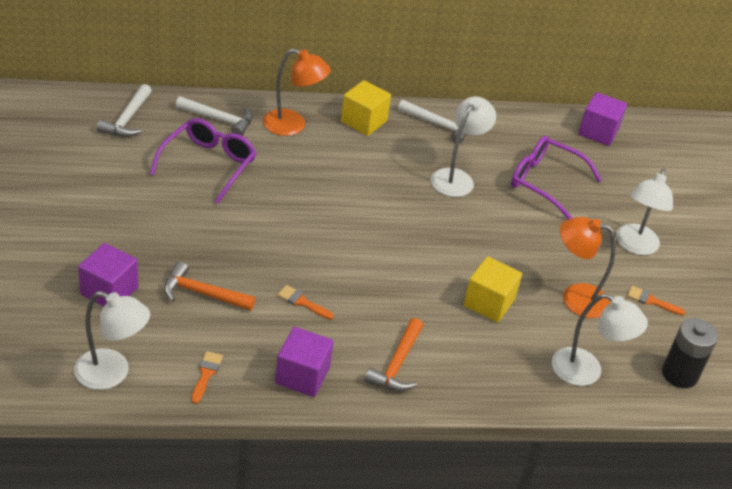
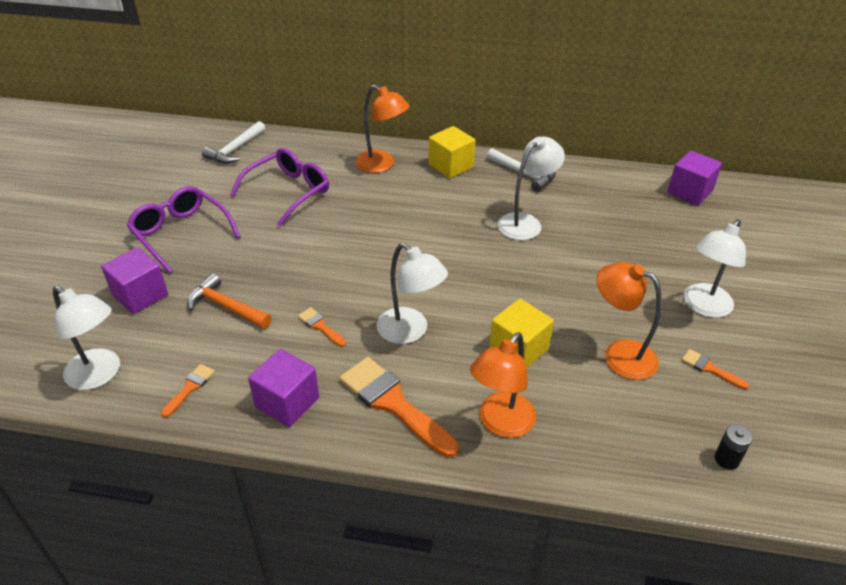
camera: 20 degrees right, 0 degrees up
white hammer [176,96,253,136] -> none
orange hammer [364,318,423,391] -> orange brush [339,357,459,458]
purple glasses [511,136,602,219] -> purple glasses moved to [127,186,241,273]
white lamp [552,293,648,386] -> white lamp moved to [377,243,448,344]
black battery [662,318,718,388] -> black battery [715,424,753,470], size x0.55
none -> orange lamp [470,332,536,438]

